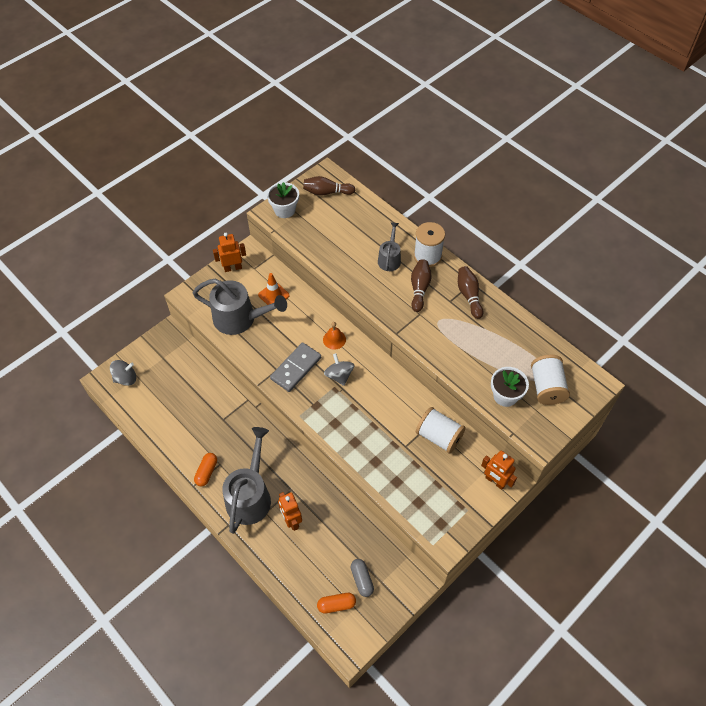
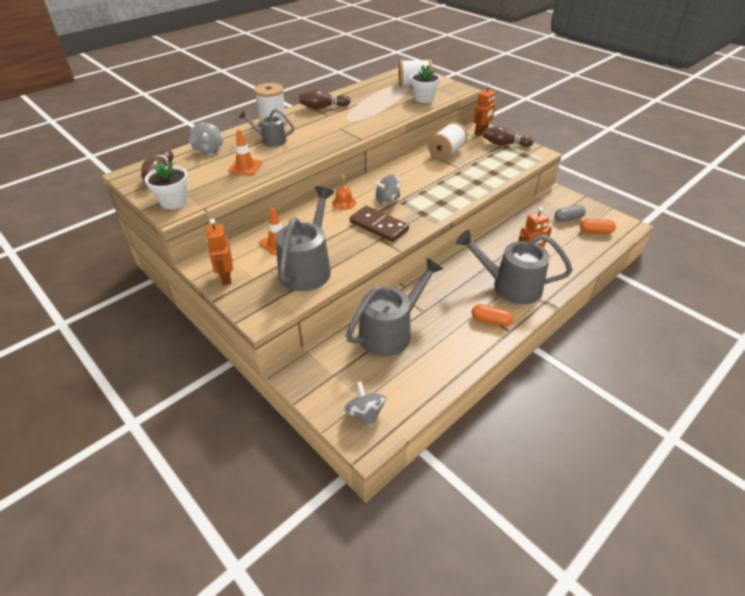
camera: 90 degrees left, 15 degrees down
grey domino [270,343,321,392] -> brown domino [350,206,409,242]
orange capsule [317,593,356,614] -> orange capsule turned 75 degrees counterclockwise [580,219,616,234]
brown bowling pin [411,259,431,312] -> brown bowling pin moved to [483,126,533,147]
none -> grey spinning top [189,122,223,155]
none -> orange traffic cone [228,129,262,175]
none -> grey watering can [346,258,443,356]

